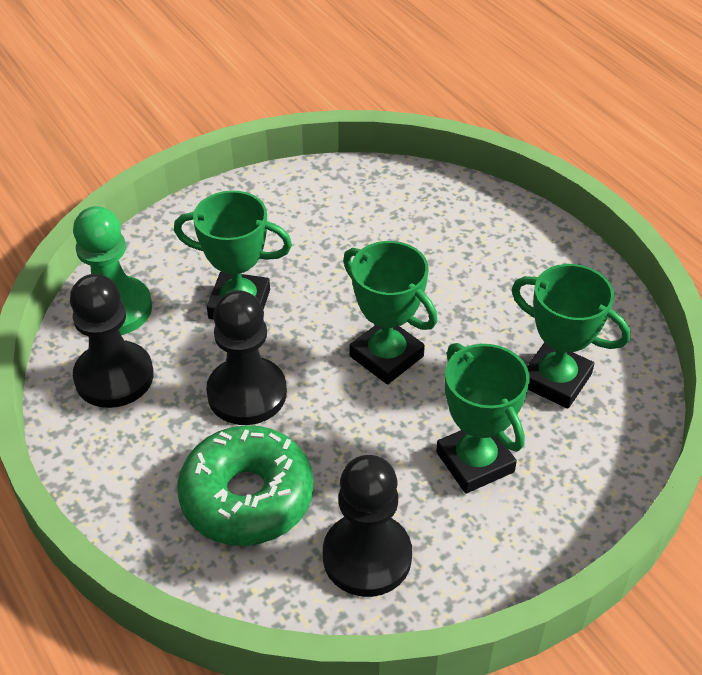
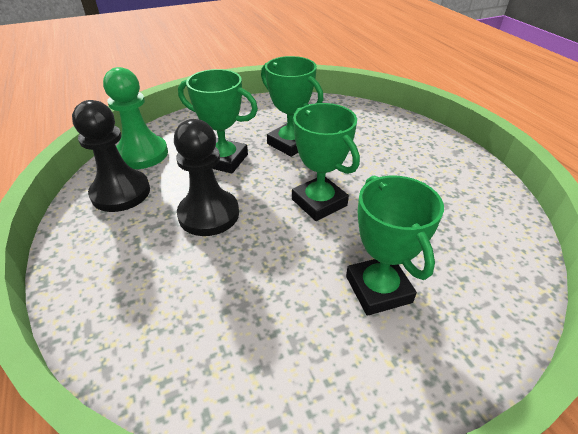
camera: 10 degrees right, 5 degrees down
green donut [177,425,314,546] -> none
black pawn [323,455,412,597] -> none
green trophy [511,264,630,409] -> green trophy moved to [261,56,324,157]

